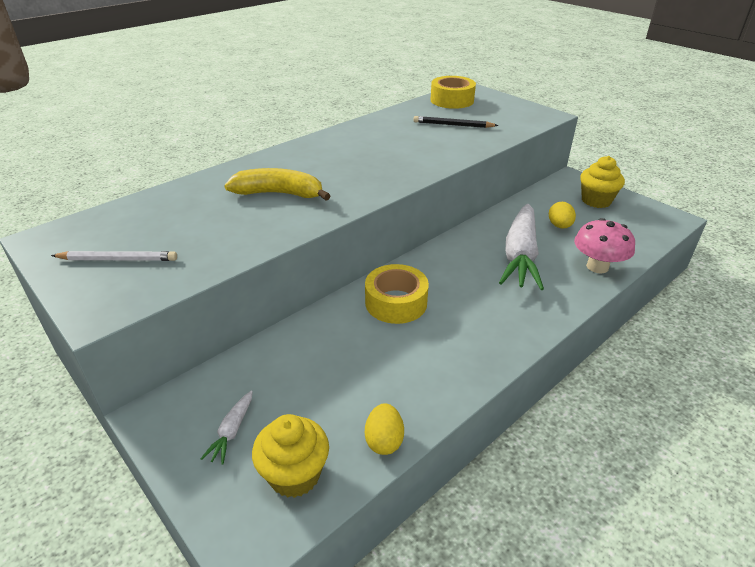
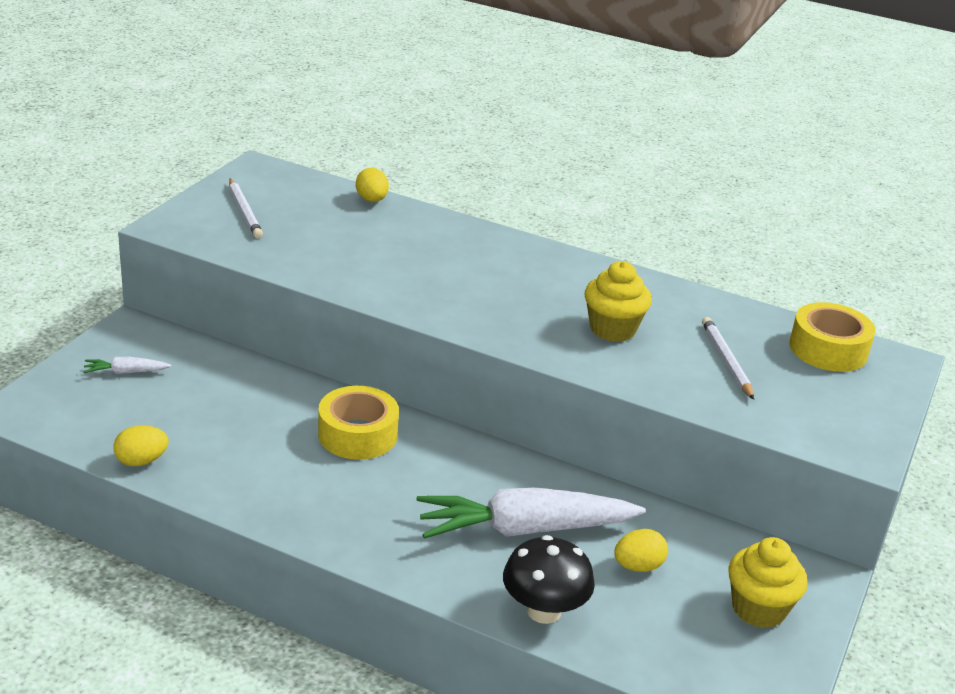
camera: 65 degrees right, 5 degrees down
yellow banana [224,168,330,200] -> none
yellow cupcake [252,414,329,498] -> yellow cupcake moved to [585,261,652,342]
black pencil [413,116,498,128] -> white pencil [702,317,754,400]
pink mushroom [574,218,635,273] -> black mushroom [503,535,595,624]
none -> yellow egg [356,168,389,202]

